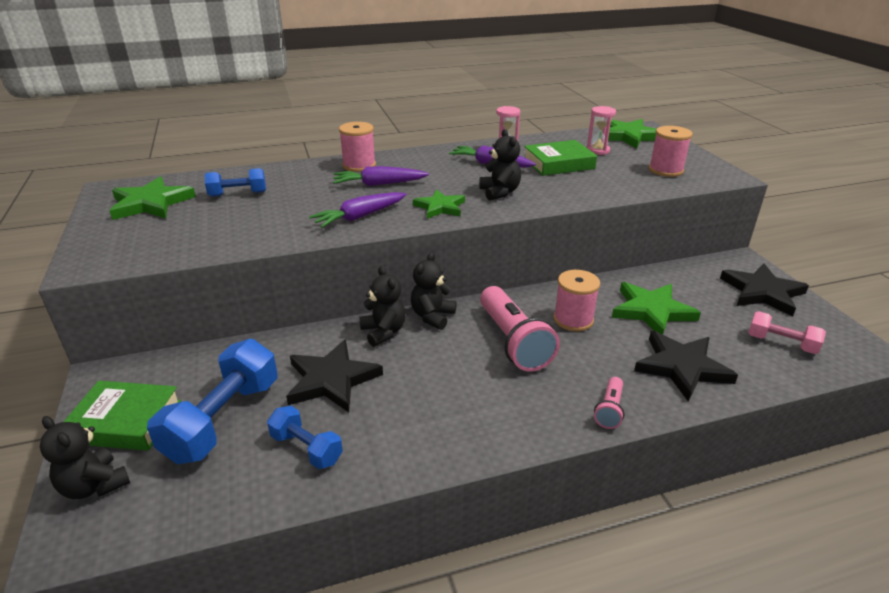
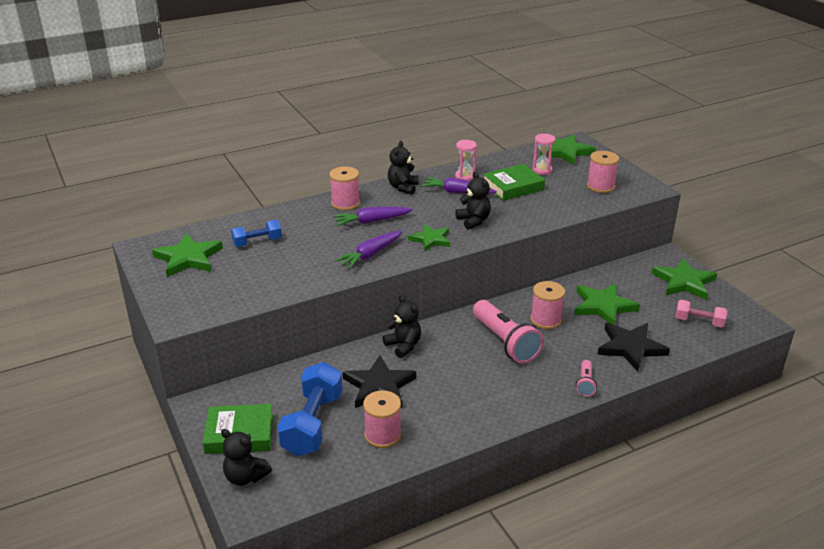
camera: 10 degrees left, 0 degrees up
blue dumbbell [267,406,343,469] -> pink spool [363,390,401,448]
black teddy bear [411,252,457,330] -> black teddy bear moved to [388,141,419,195]
black star [720,264,809,316] -> green star [651,258,717,300]

